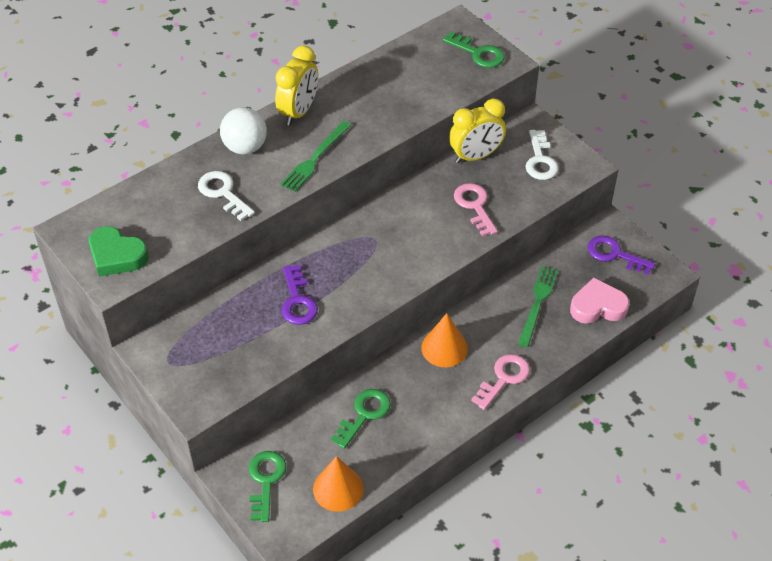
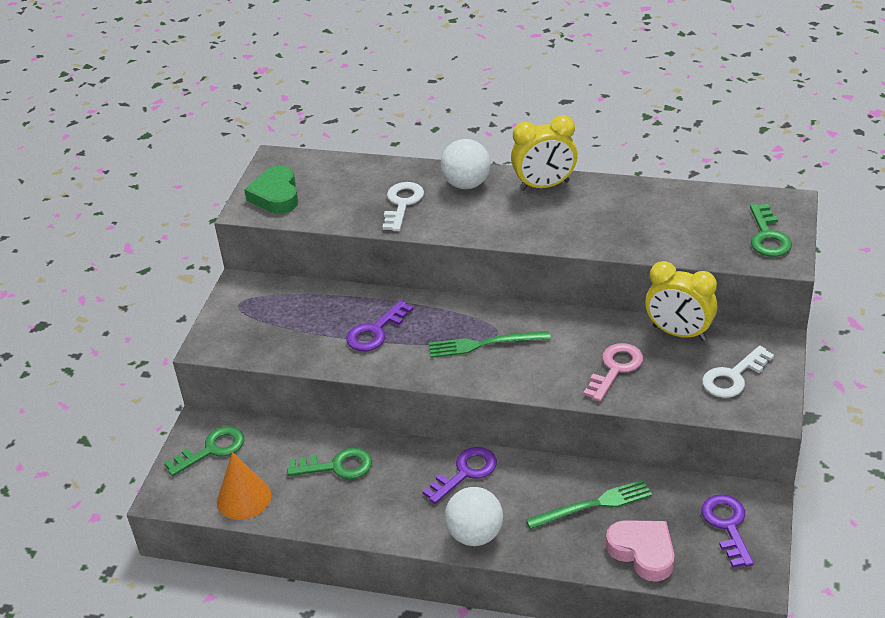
camera: 55 degrees right, 10 degrees down
green fork [280,121,351,192] -> green fork moved to [429,331,551,358]
orange cone [421,313,468,367] -> purple key [422,447,497,504]
pink key [471,354,530,410] -> white ball [445,487,503,546]

